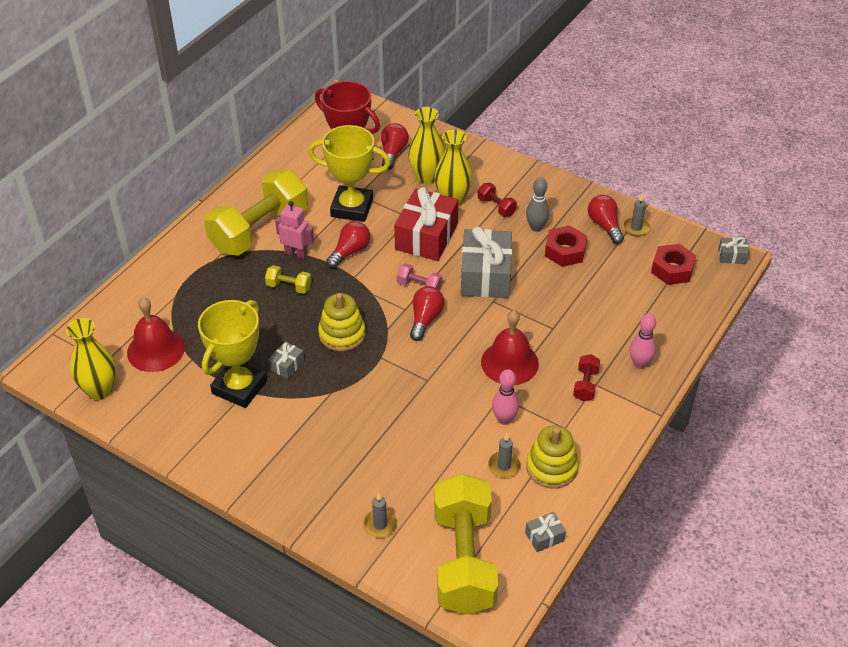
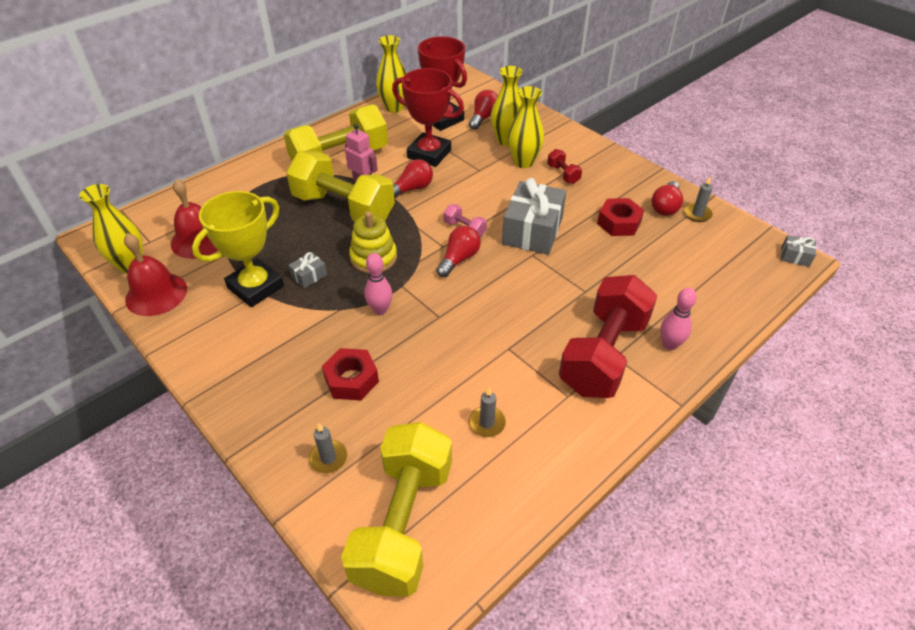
camera: 15 degrees right, 0 degrees up
yellow dumbbell [265,265,311,294] -> yellow dumbbell [286,151,395,222], size x2.47
yellow trophy [308,125,390,222] -> red trophy [392,68,464,167]
red gift [394,187,458,261] -> none
red bell [481,310,539,385] -> red bell moved to [124,233,187,316]
pink bowling pin [492,369,519,425] -> pink bowling pin moved to [364,253,392,315]
grey gift [525,512,566,552] -> none
grey bowling pin [526,177,550,232] -> none
yellow stacking toy [526,425,579,489] -> none
red dumbbell [573,354,600,401] -> red dumbbell [559,275,657,398], size x2.47
red light bulb [588,195,624,244] -> red light bulb turned 150 degrees counterclockwise [651,181,683,216]
red nut [651,244,696,285] -> red nut moved to [322,348,379,400]
none -> yellow vase [376,35,407,113]

